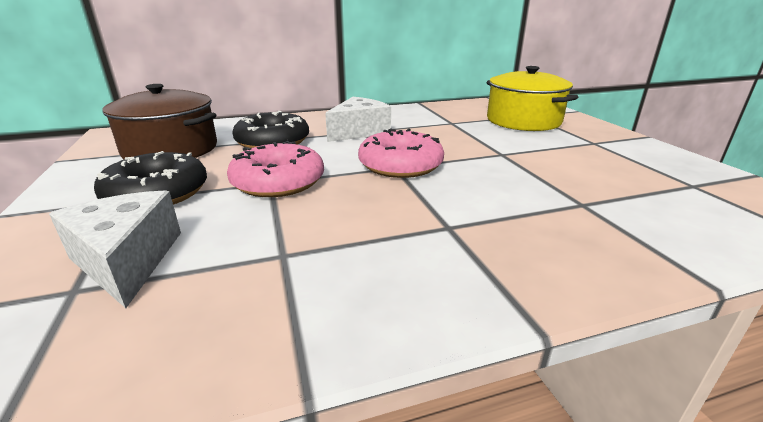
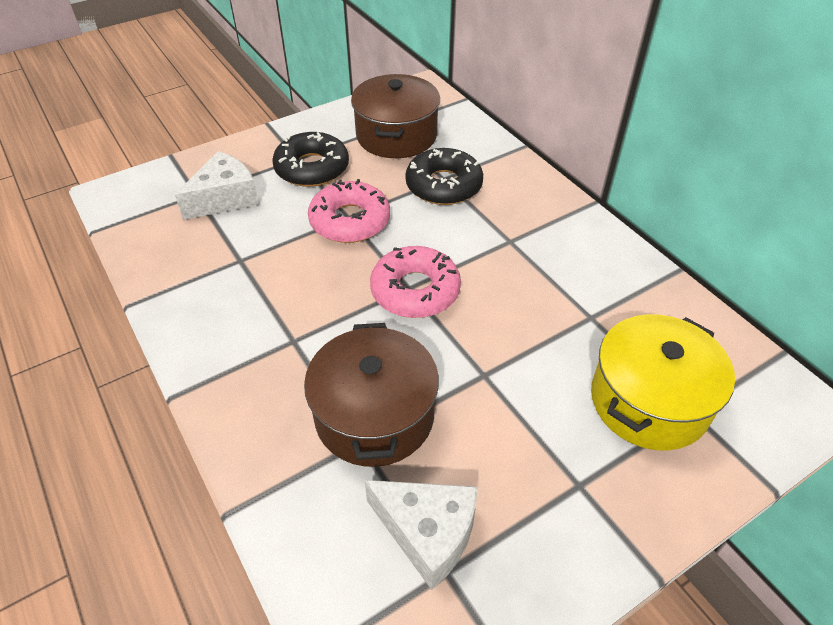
camera: 75 degrees right, 20 degrees up
white cheese [325,97,391,142] -> white cheese moved to [364,480,478,590]
none -> brown pot [304,323,439,467]

